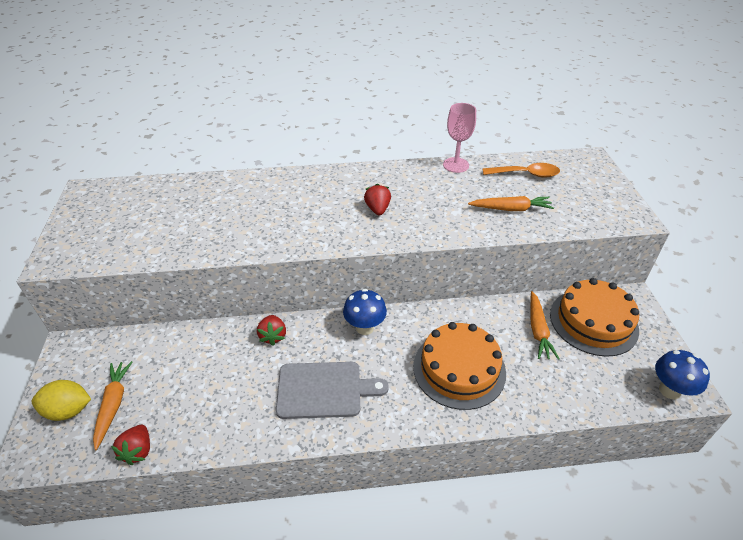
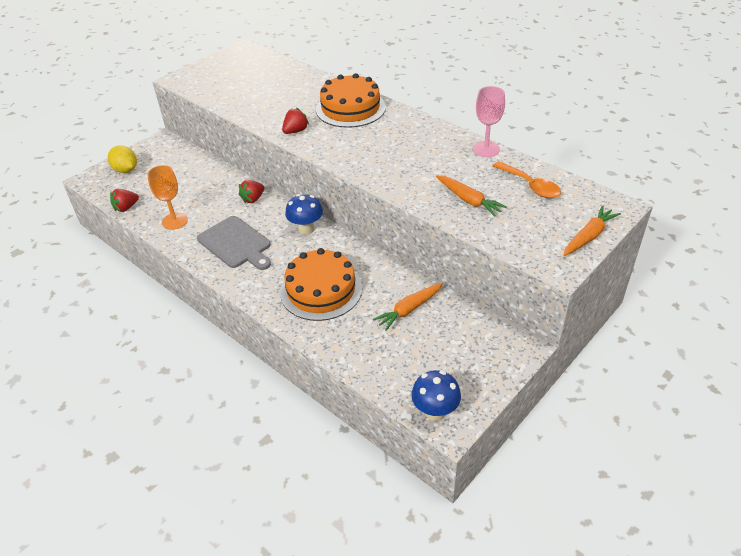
camera: 50 degrees right, 0 degrees up
orange carrot [93,361,133,450] -> orange carrot moved to [564,205,621,256]
red strawberry [364,183,391,215] -> red strawberry moved to [282,108,309,134]
orange cake [550,278,639,357] -> orange cake moved to [316,73,386,128]
none -> orange goblet [147,165,188,230]

